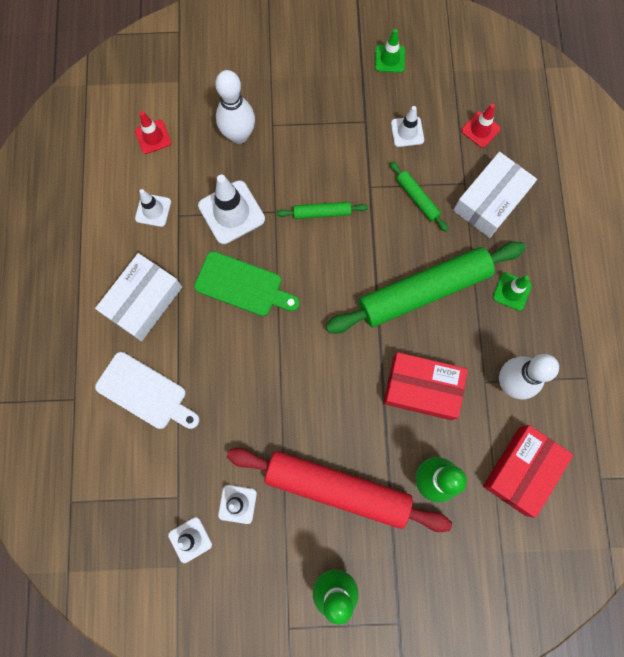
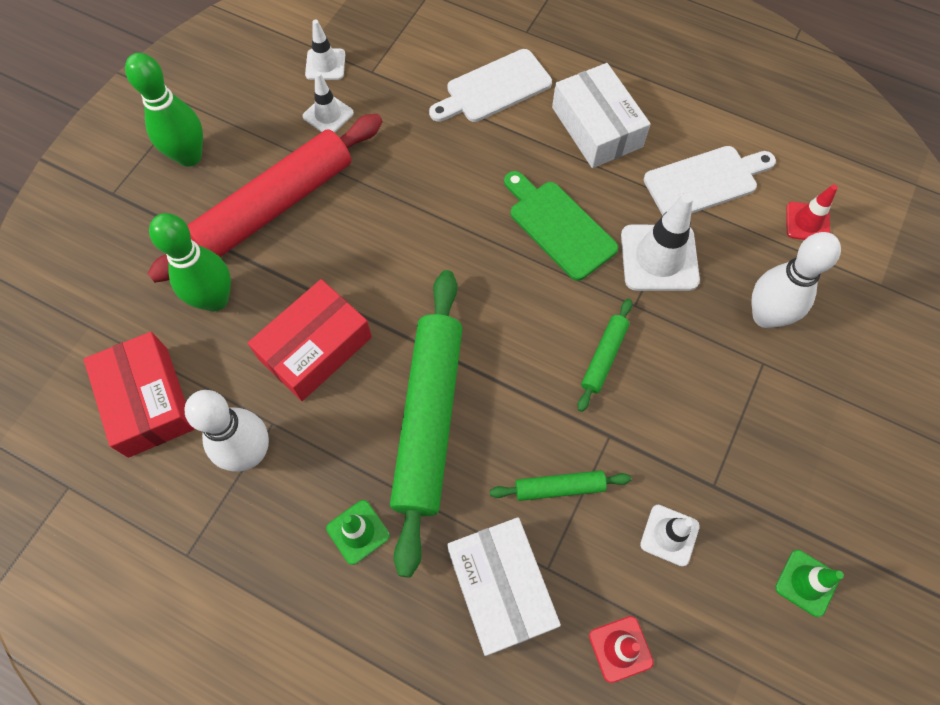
camera: 120 degrees right, 10 degrees down
white traffic cone [135,189,171,227] -> white cutting board [644,146,776,215]
green cutting board [194,251,300,316] -> green cutting board turned 90 degrees clockwise [504,171,618,281]

